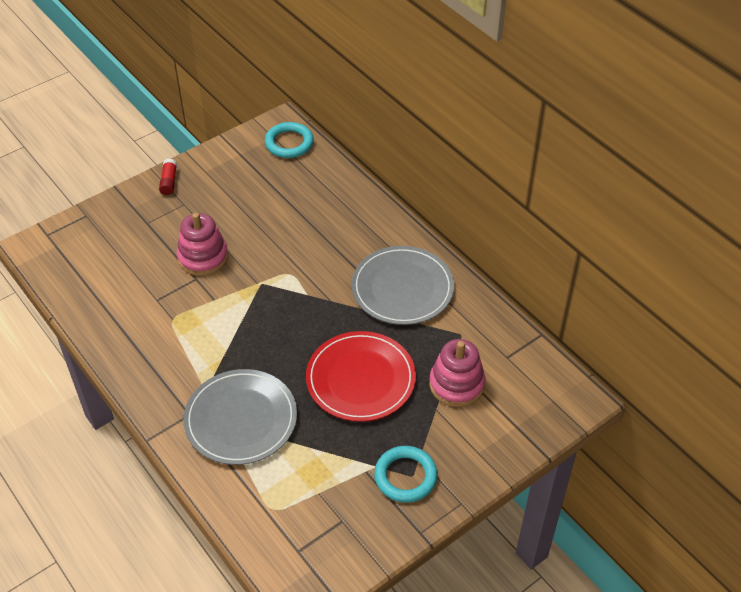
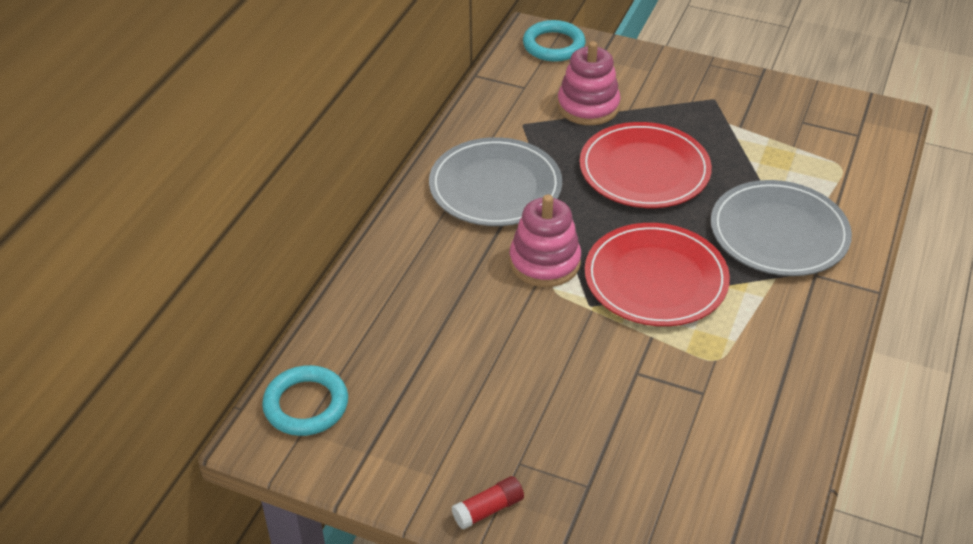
camera: 120 degrees left, 5 degrees down
pink stacking toy [177,213,228,276] -> pink stacking toy moved to [509,195,581,287]
turquoise ring [374,446,438,503] -> turquoise ring moved to [523,20,586,62]
none -> red plate [585,223,730,326]

